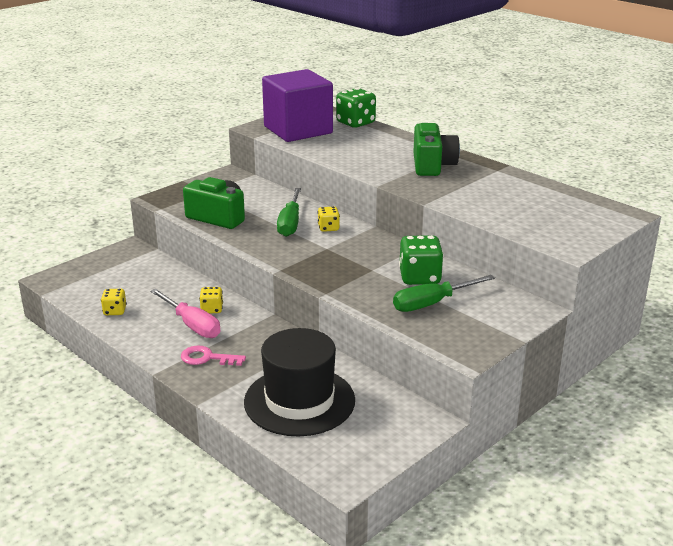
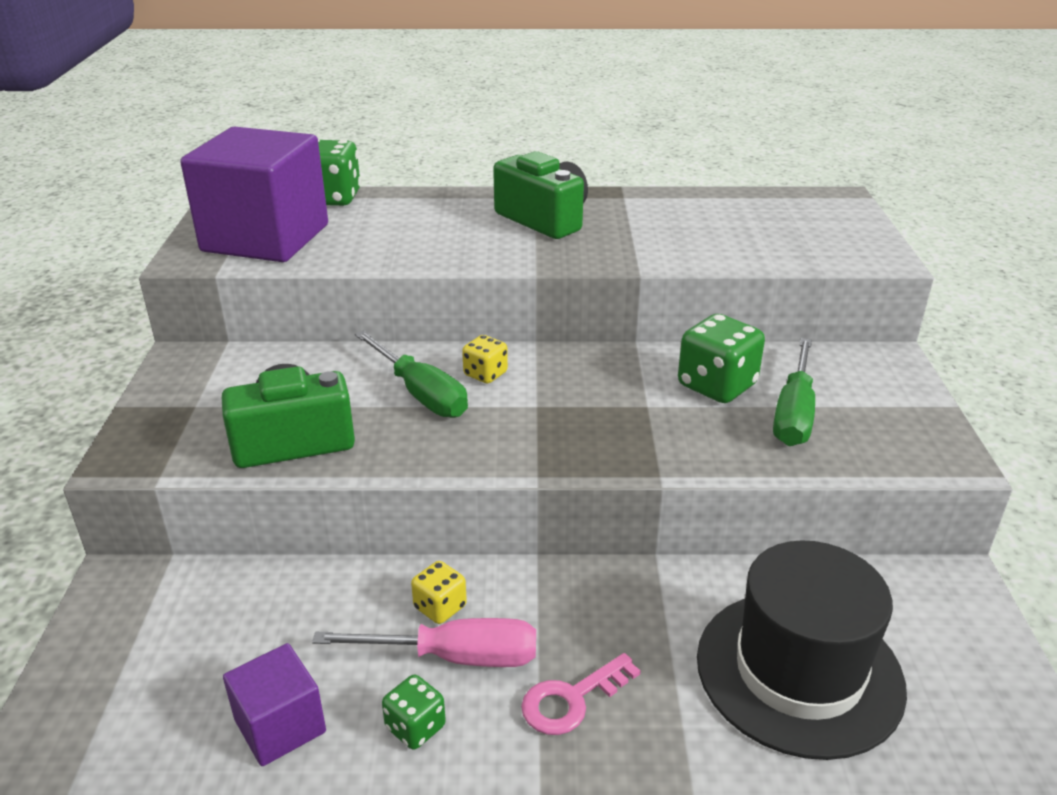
camera: 45 degrees left, 5 degrees up
yellow dice [101,289,127,315] -> purple cube [223,643,326,766]
none -> green dice [382,675,446,750]

